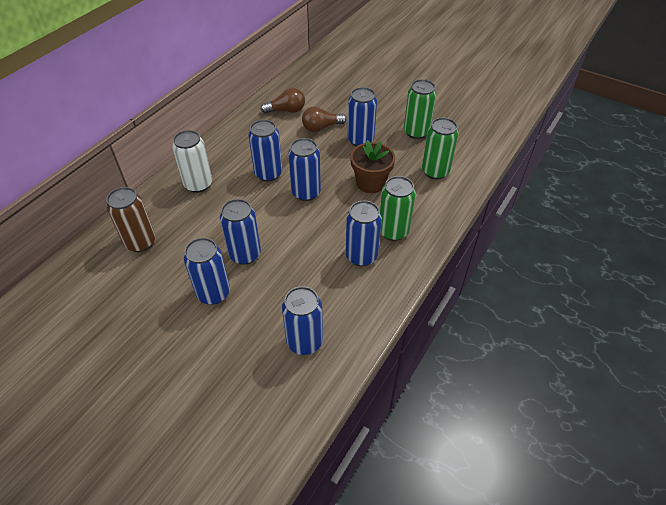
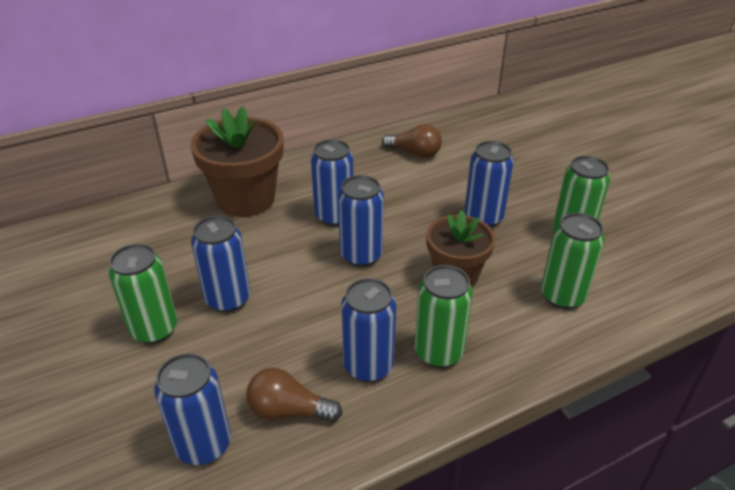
camera: 30 degrees right, 10 degrees down
brown can [106,187,155,252] -> none
white can [172,130,212,193] -> brown flower pot [191,106,284,217]
blue can [184,238,230,305] -> green can [108,244,177,344]
brown light bulb [302,106,347,132] -> brown light bulb moved to [246,368,342,422]

